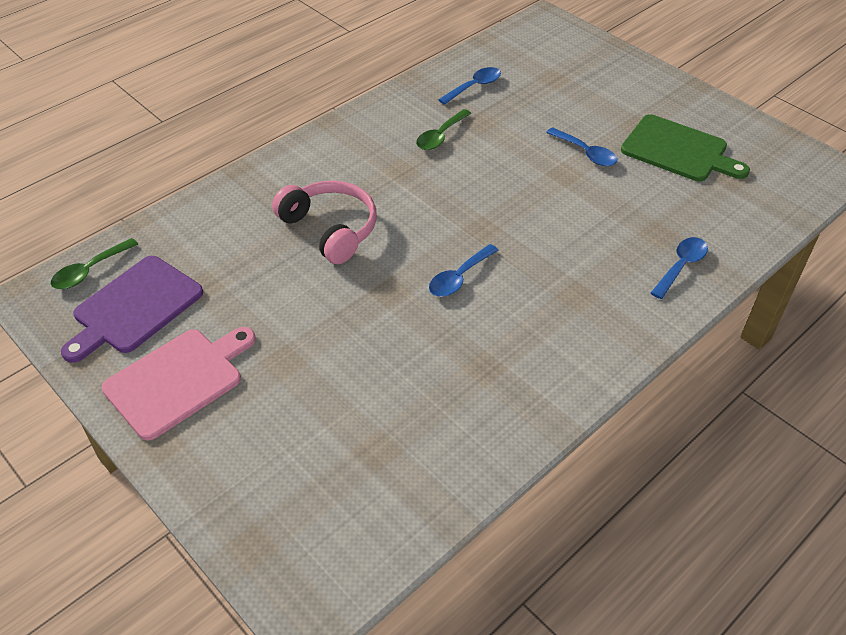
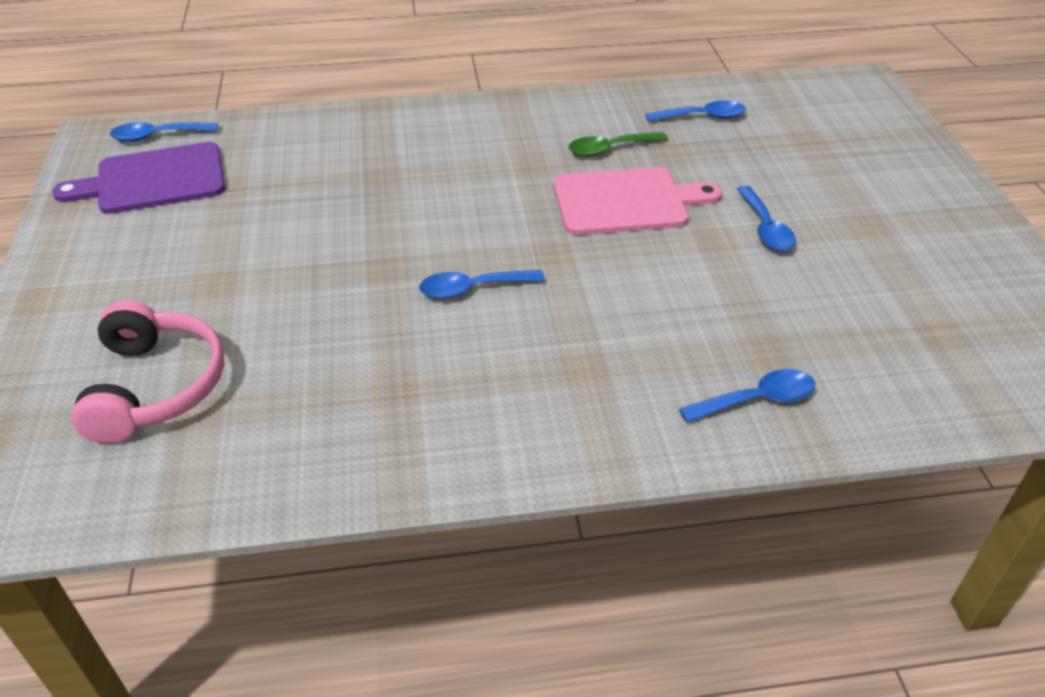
camera: 35 degrees right, 5 degrees down
green spoon [51,238,138,289] -> blue spoon [110,122,218,142]
pink cutting board [102,327,256,441] -> pink cutting board moved to [553,167,722,235]
pink headphones [272,181,377,264] -> pink headphones moved to [71,300,224,444]
green cutting board [621,114,750,182] -> none

